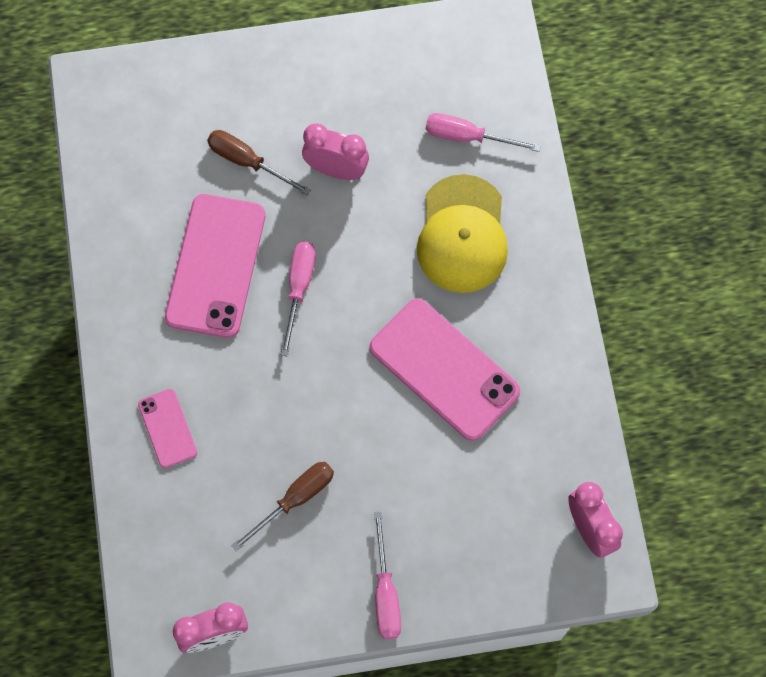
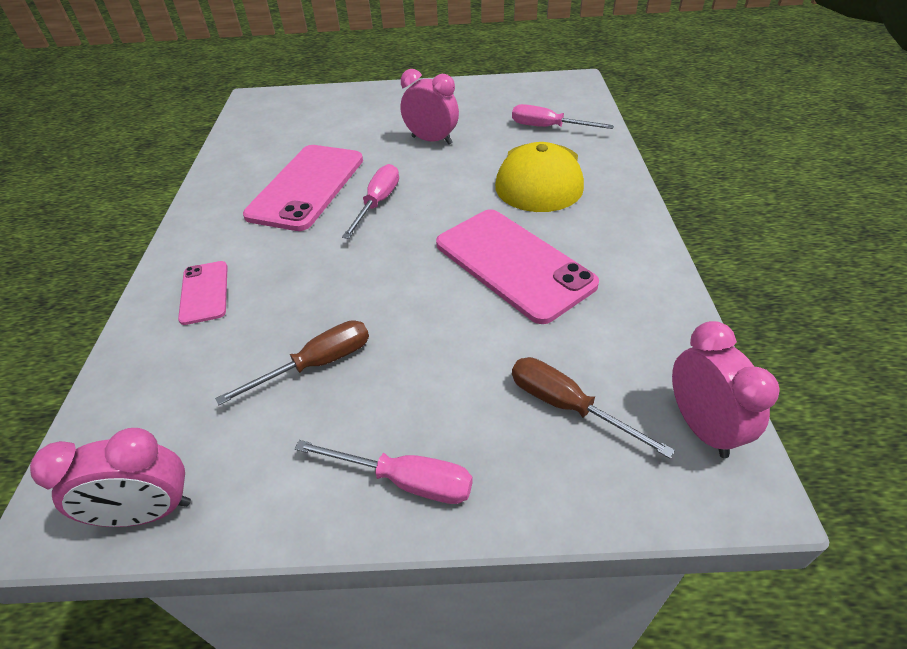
camera: 10 degrees right, 25 degrees down
brown screwdriver [207,130,311,195] -> brown screwdriver moved to [512,357,675,459]
pink screwdriver [374,512,401,639] -> pink screwdriver turned 75 degrees counterclockwise [295,440,473,504]

